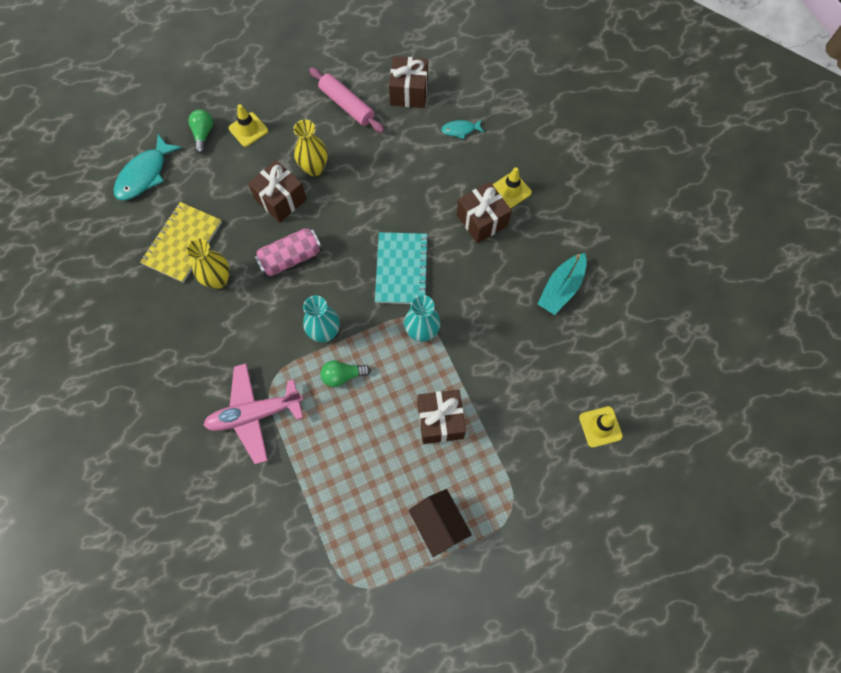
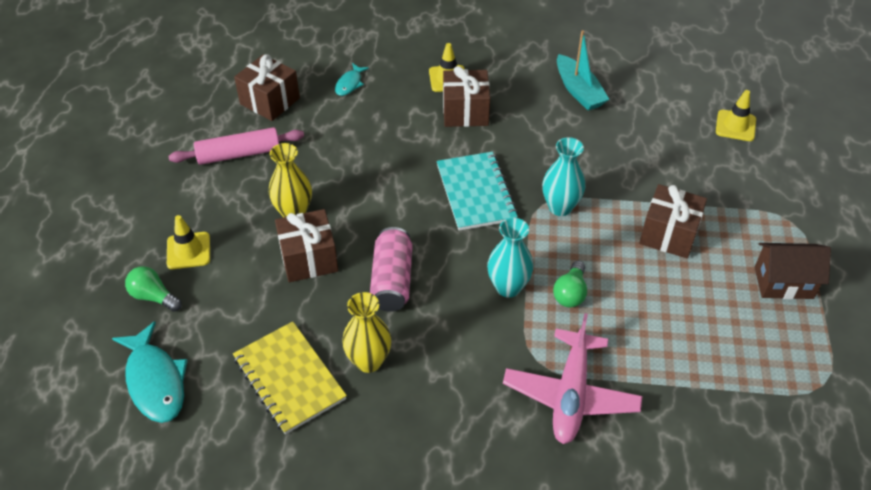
camera: 60 degrees left, 20 degrees down
turquoise notebook [375,232,429,304] -> turquoise notebook turned 45 degrees clockwise [437,152,518,231]

